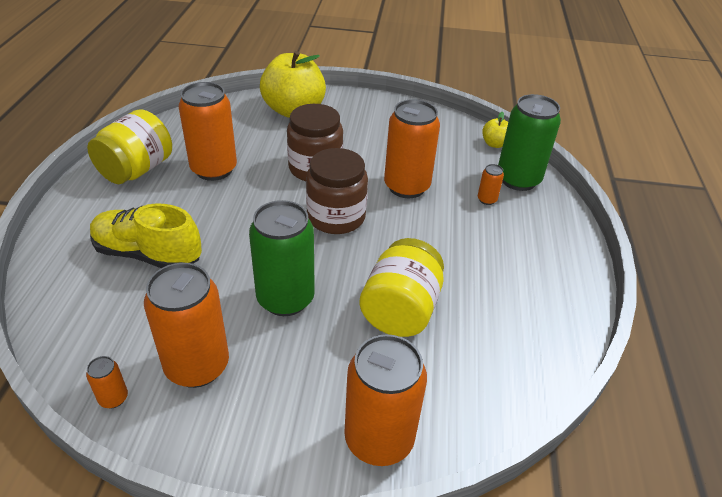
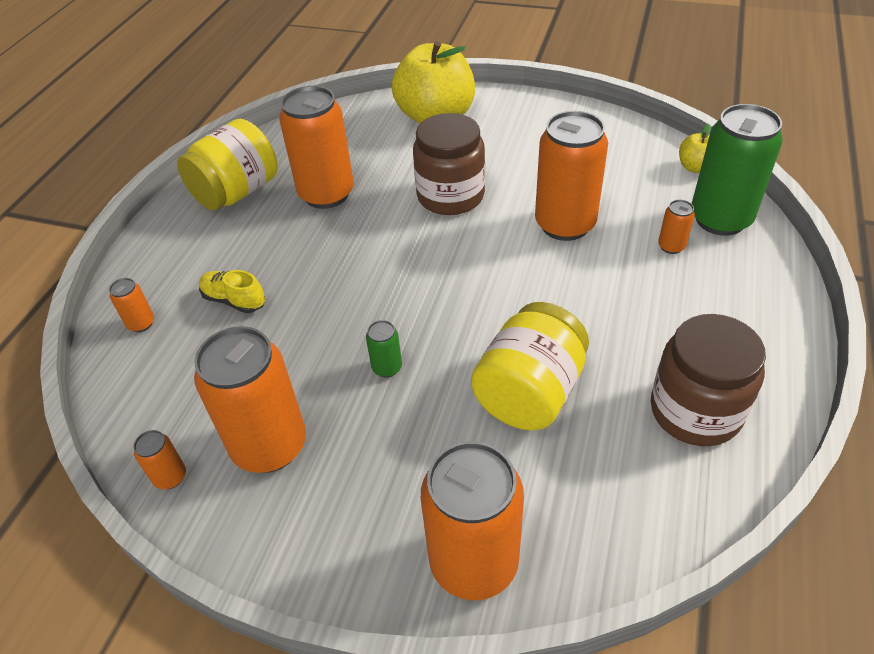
camera: 15 degrees right, 5 degrees up
yellow shoe [90,204,202,268] -> yellow shoe [199,270,265,313], size x0.54
green can [249,200,315,316] -> green can [366,320,402,377], size x0.43
brown jar [306,148,368,234] -> brown jar moved to [651,314,766,446]
none -> orange can [109,278,154,332]

